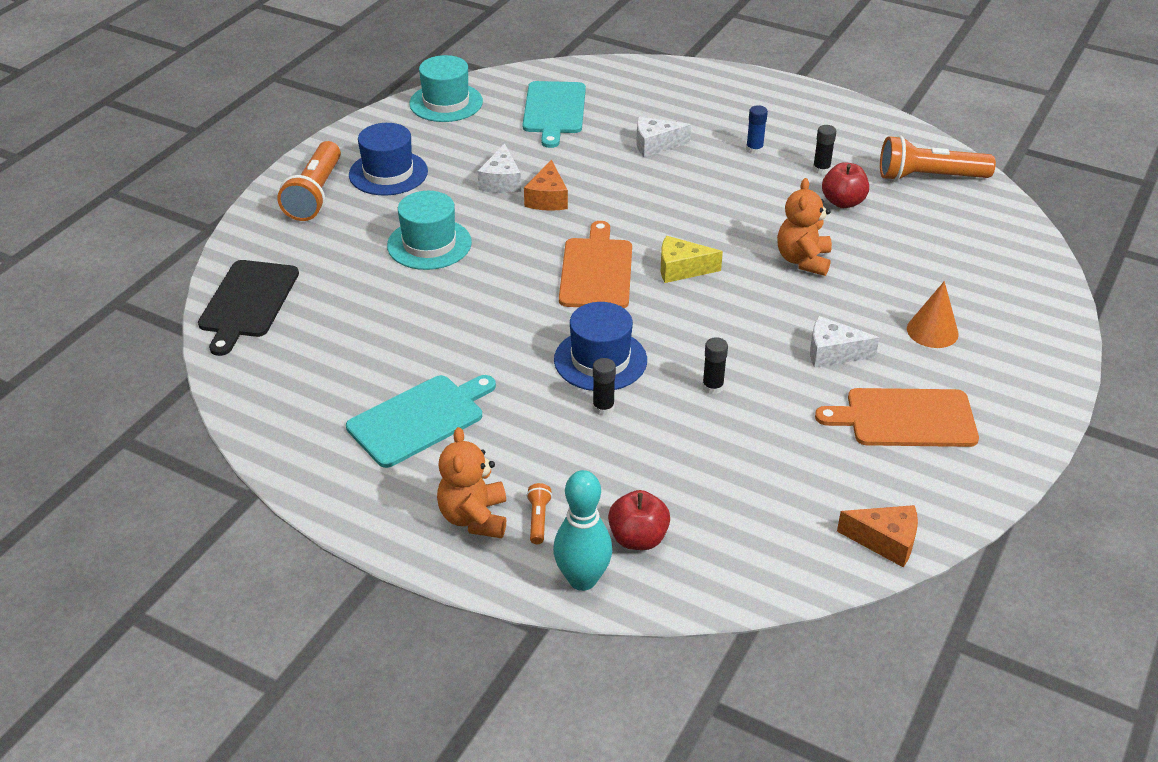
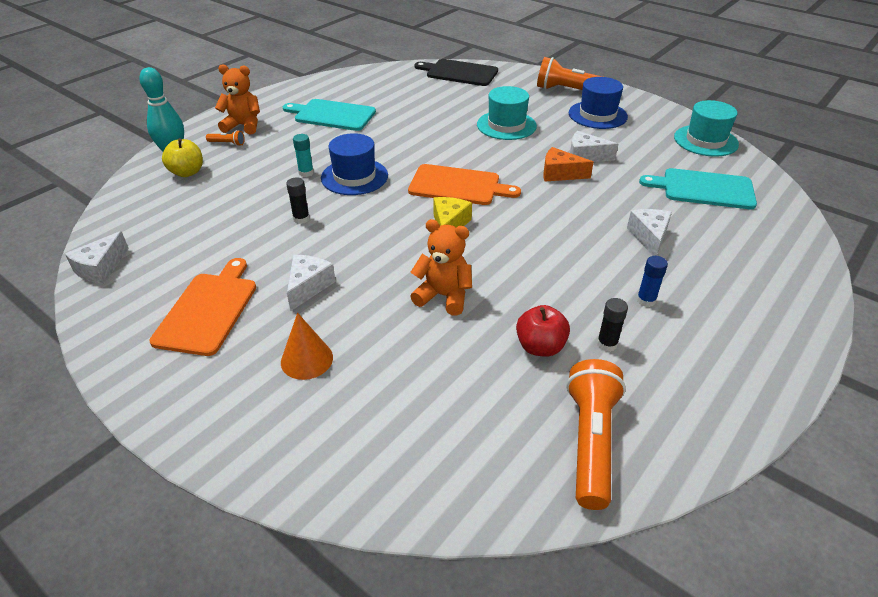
camera: 100 degrees right, 0 degrees up
turquoise cutting board [346,375,496,468] -> turquoise cutting board turned 135 degrees clockwise [283,99,376,131]
black glue stick [593,358,616,416] -> turquoise glue stick [293,134,314,177]
red apple [608,490,670,550] -> yellow apple [162,138,203,177]
orange cheese [837,505,918,568] -> white cheese [65,231,129,284]

